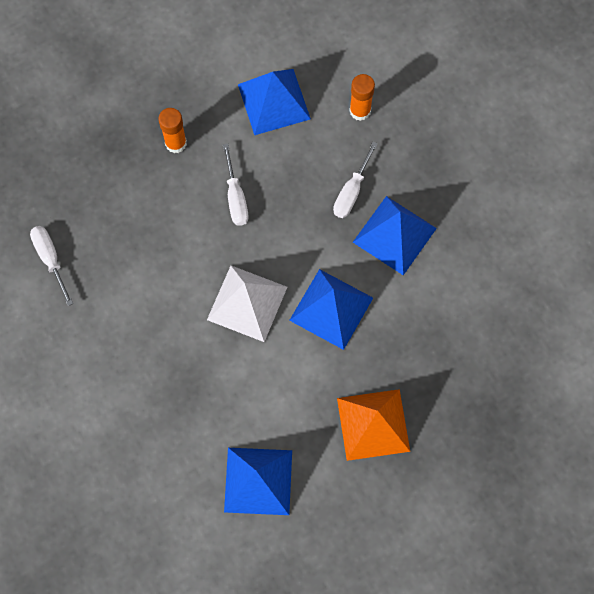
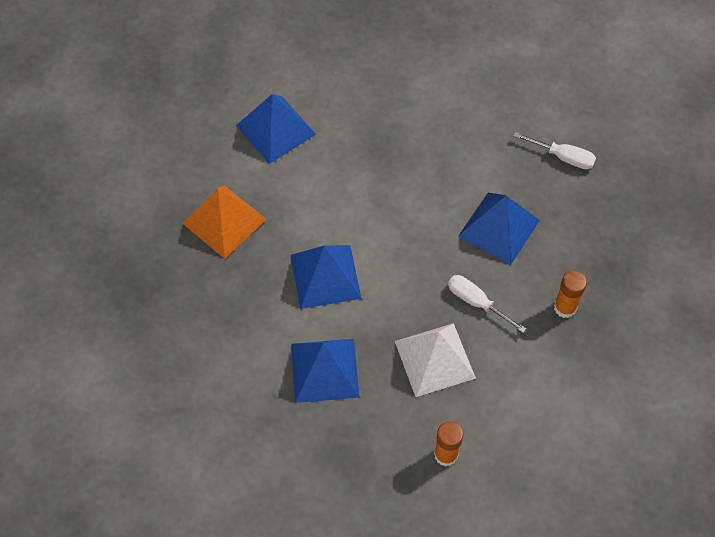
camera: 140 degrees right, 10 degrees down
white pyramid [207,266,287,342] -> white pyramid moved to [395,323,476,397]
blue pyramid [238,69,311,135] -> blue pyramid moved to [459,193,540,265]
white screwdriver [333,141,378,218] -> none

